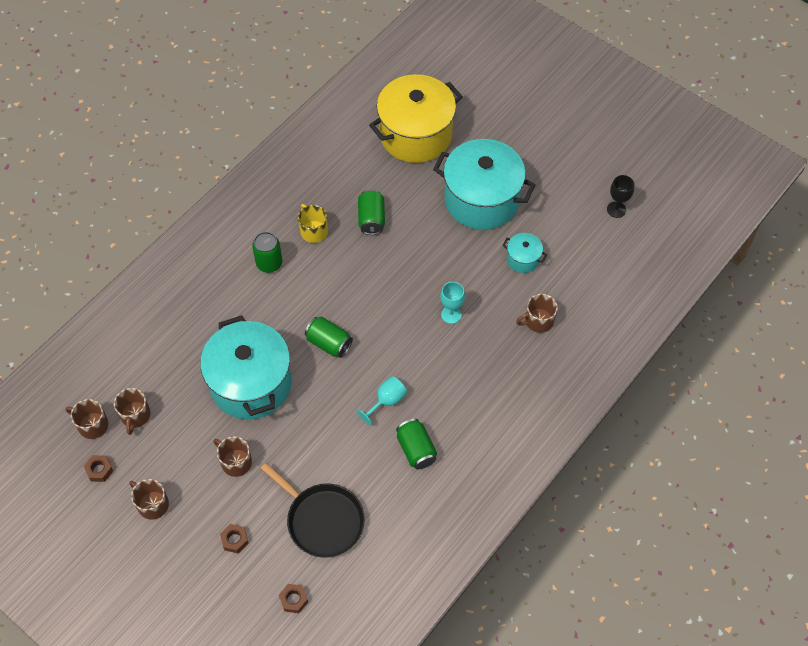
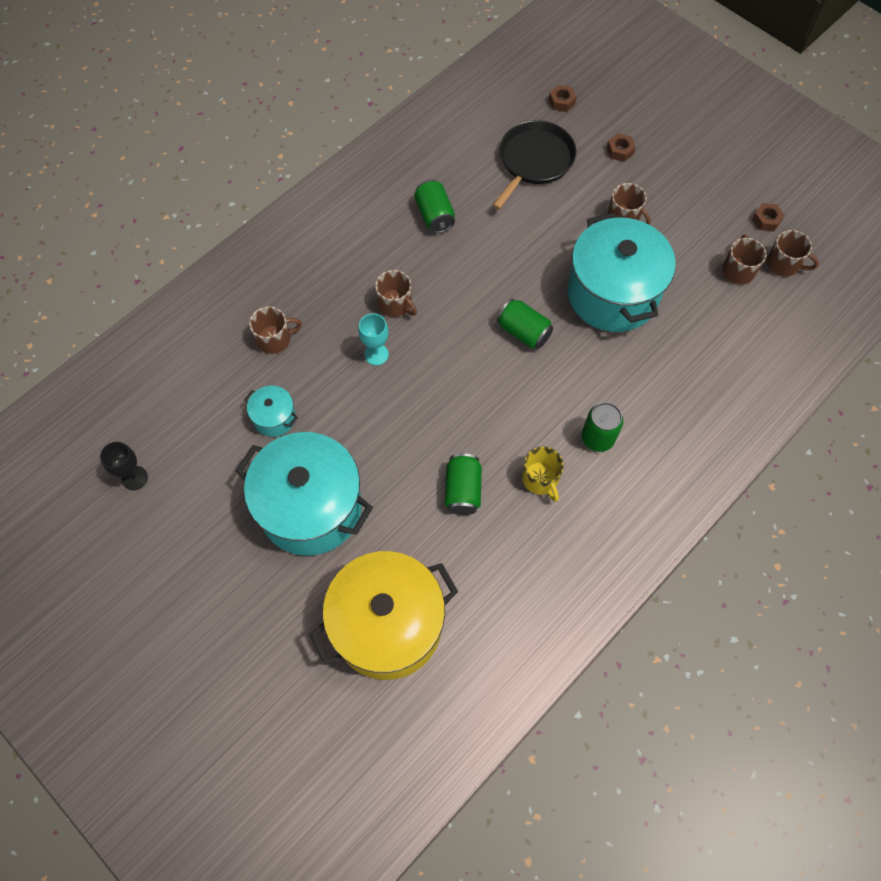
camera: 175 degrees left, 5 degrees up
brown mug [129,479,169,520] -> brown mug moved to [375,270,417,317]
black pan [260,463,365,558] -> black pan turned 75 degrees clockwise [492,120,576,210]
turquoise goblet [357,376,407,426] -> none

